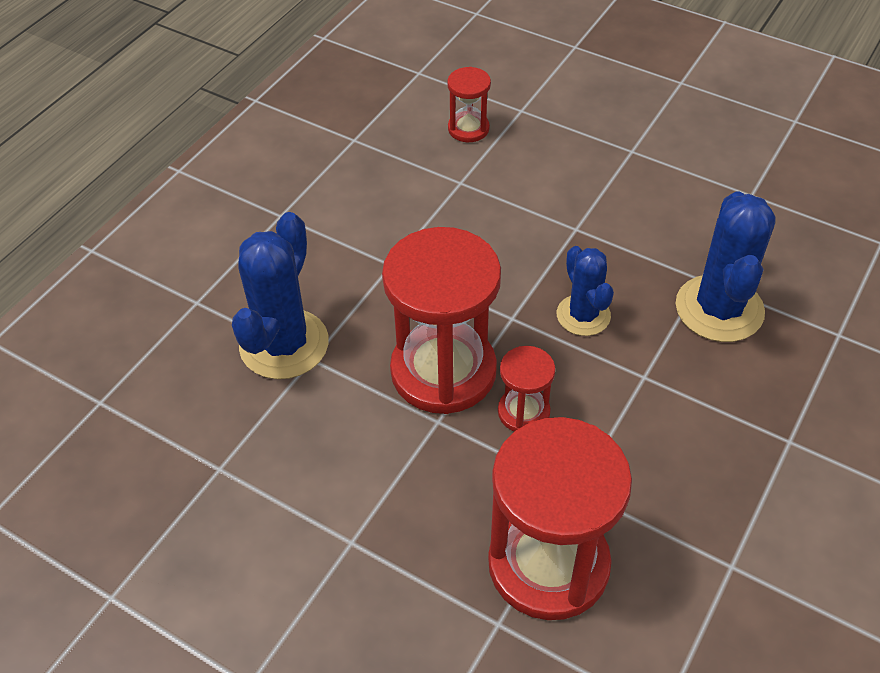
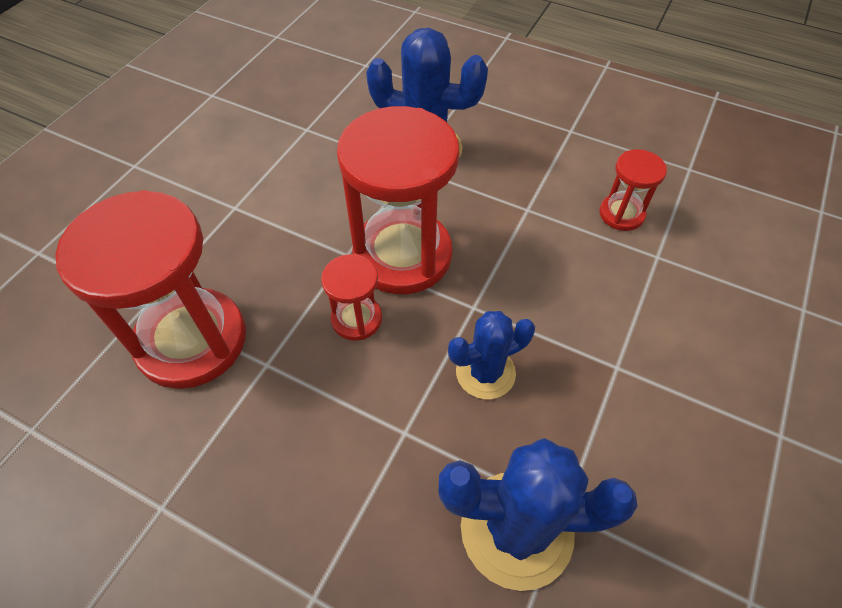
camera: 85 degrees right, 5 degrees up
red hourglass [447,67,491,142] -> red hourglass moved to [600,149,667,231]

